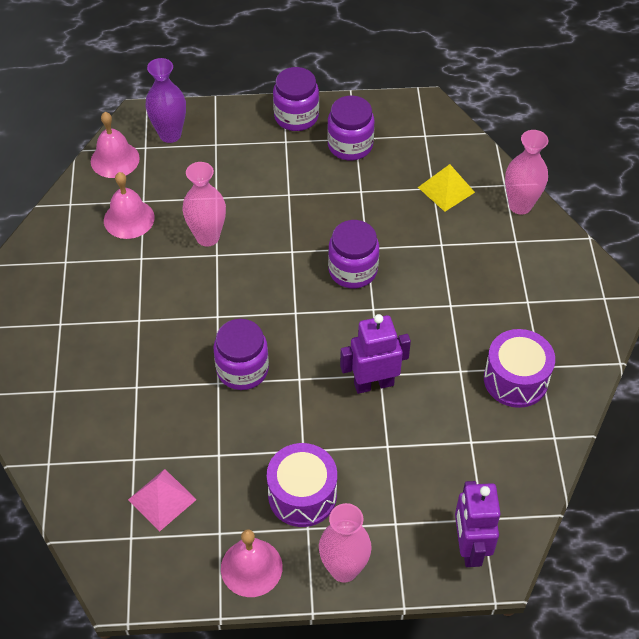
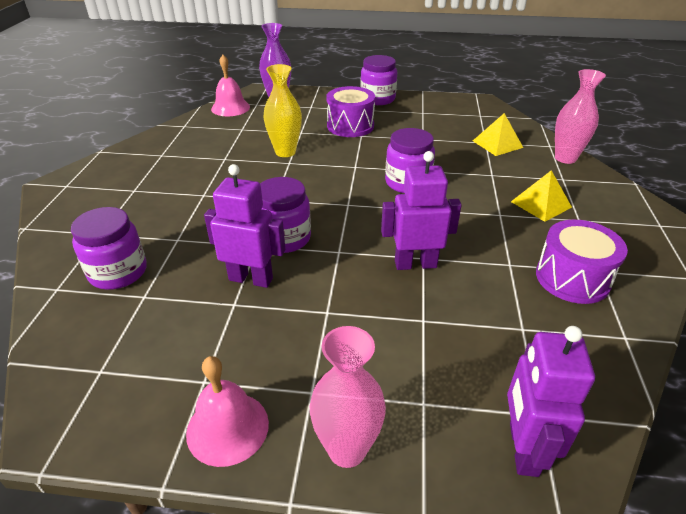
camera: 10 degrees right, 15 degrees down
pink bell [104,172,155,239] -> none
pink pyramid [128,469,197,531] -> none
pink vase [182,162,226,246] -> yellow vase [263,64,302,157]
purple drum [267,443,337,527] -> purple drum moved to [326,86,375,137]
purple jar [327,96,374,160] -> purple jar moved to [71,207,147,290]
none -> purple robot [204,164,285,288]
none -> yellow pyramid [511,170,572,222]

